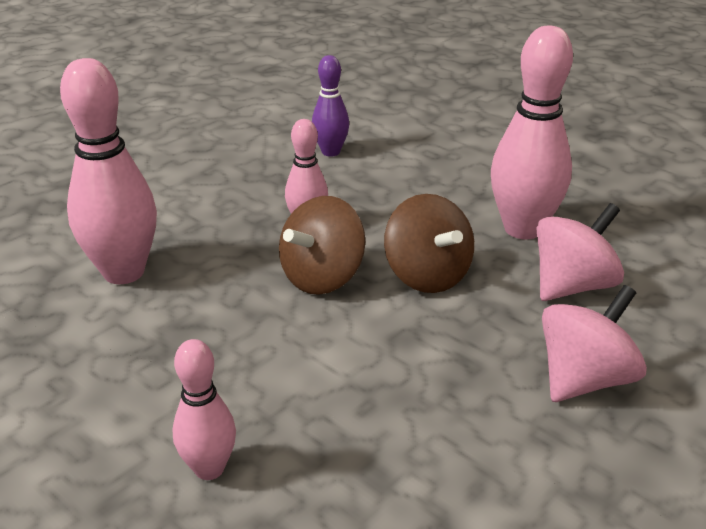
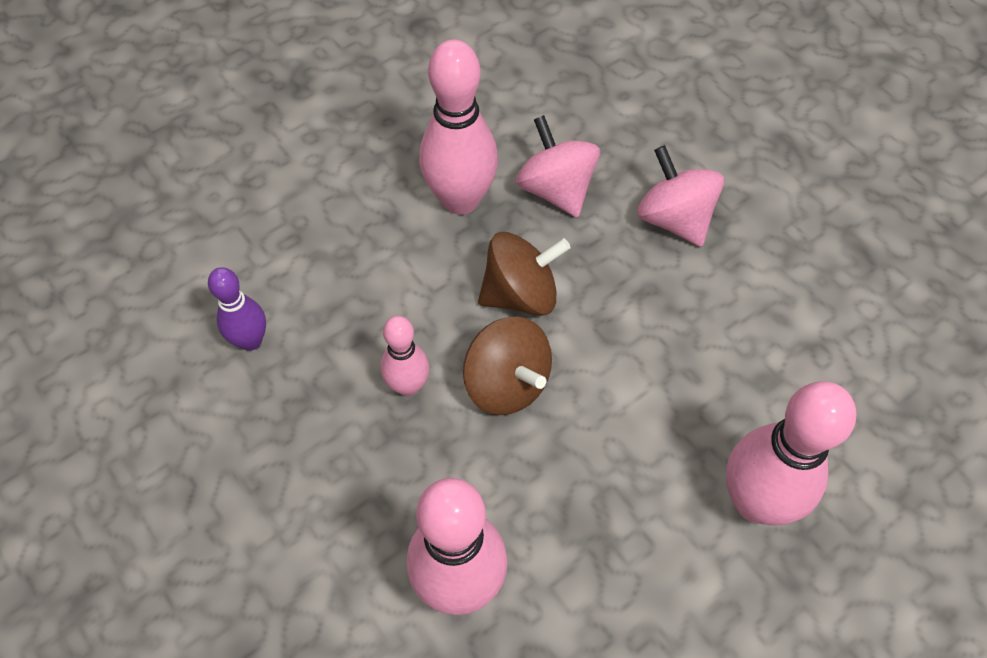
camera: 80 degrees left, 25 degrees up
pink bowling pin [172,339,236,480] -> pink bowling pin [726,381,856,526], size x1.78

